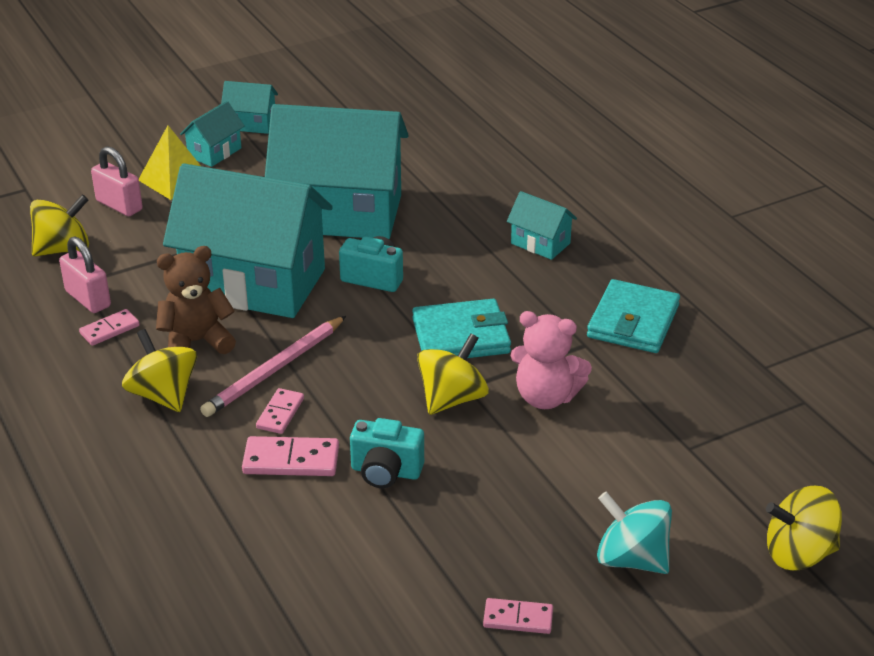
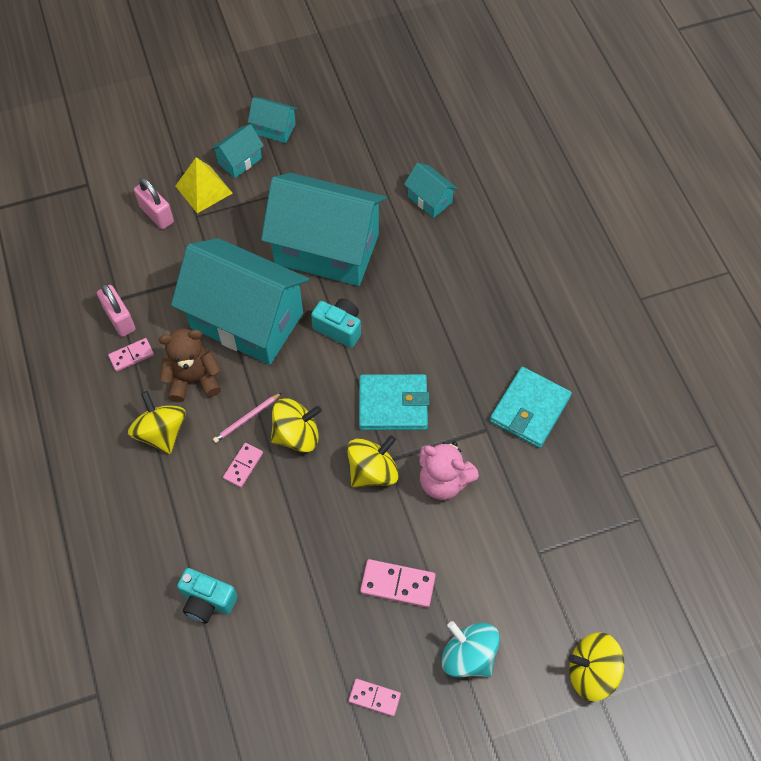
camera: 10 degrees right, 25 degrees up
yellow spinning top [30,195,89,257] -> yellow spinning top moved to [271,398,322,452]
pink pencil [200,316,346,417] -> pink pencil [213,393,281,443], size x0.56
pink domino [242,436,339,476] -> pink domino moved to [360,559,436,608]
turquoise camera [350,418,424,488] -> turquoise camera moved to [177,568,238,623]
turquoise house [507,191,577,260] -> turquoise house moved to [404,163,458,218]

